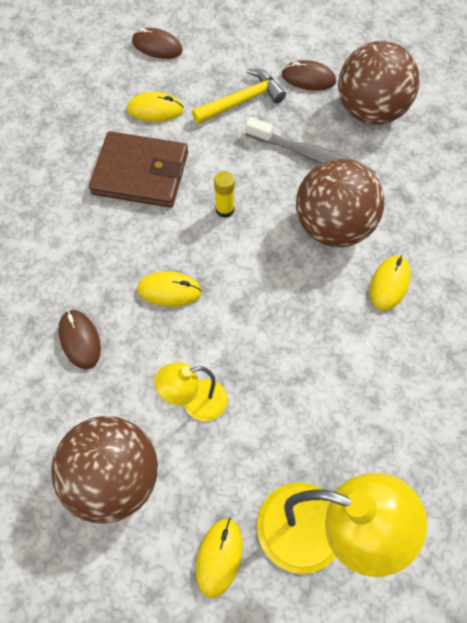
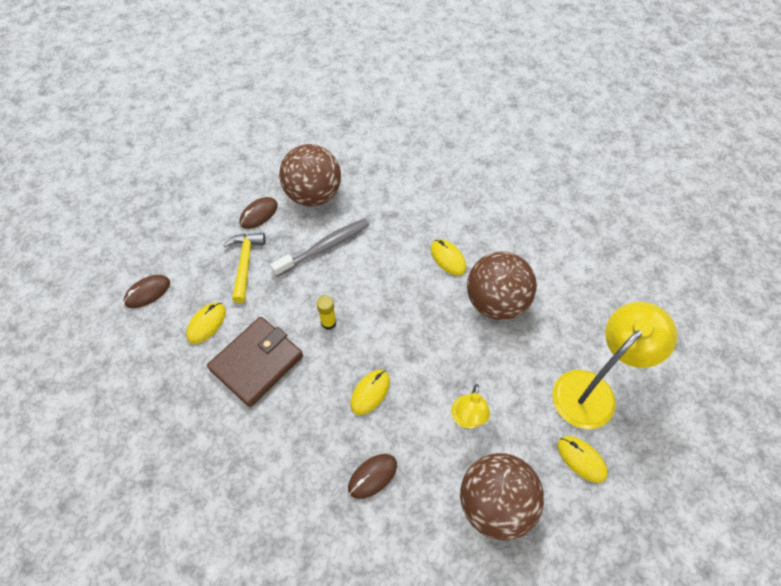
camera: 60 degrees left, 5 degrees down
brown mouse [58,310,101,369] -> brown mouse turned 45 degrees counterclockwise [348,454,397,499]
brown ball [296,159,384,247] -> brown ball moved to [467,252,537,320]

